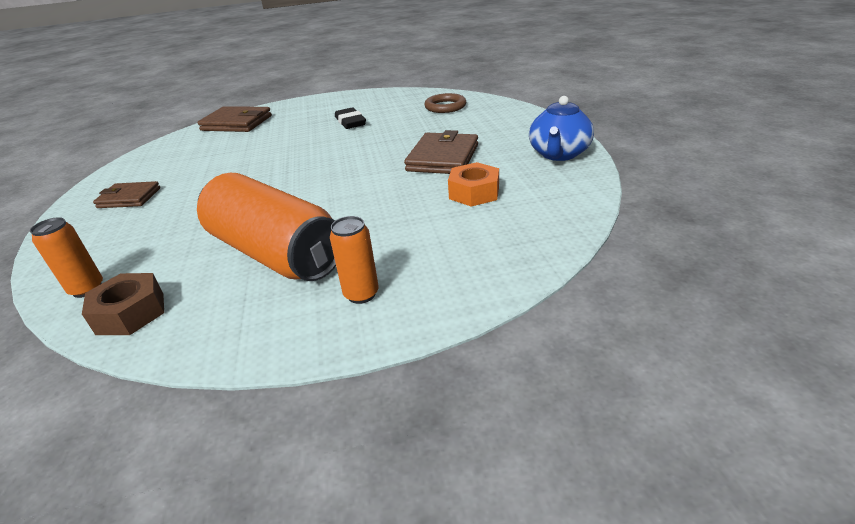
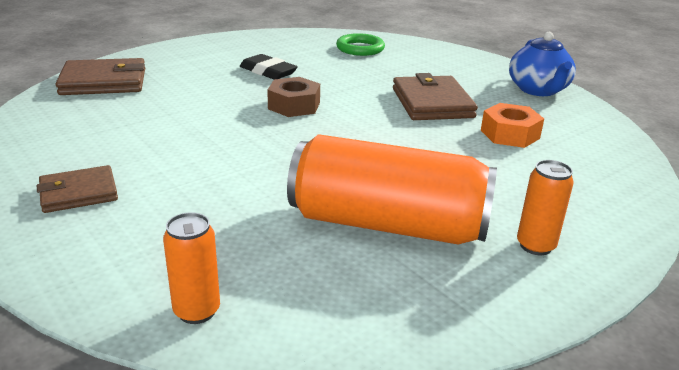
camera: 30 degrees left, 5 degrees down
brown nut [82,273,164,335] -> brown nut moved to [267,77,320,117]
brown ring [424,93,466,113] -> green ring [336,33,385,56]

